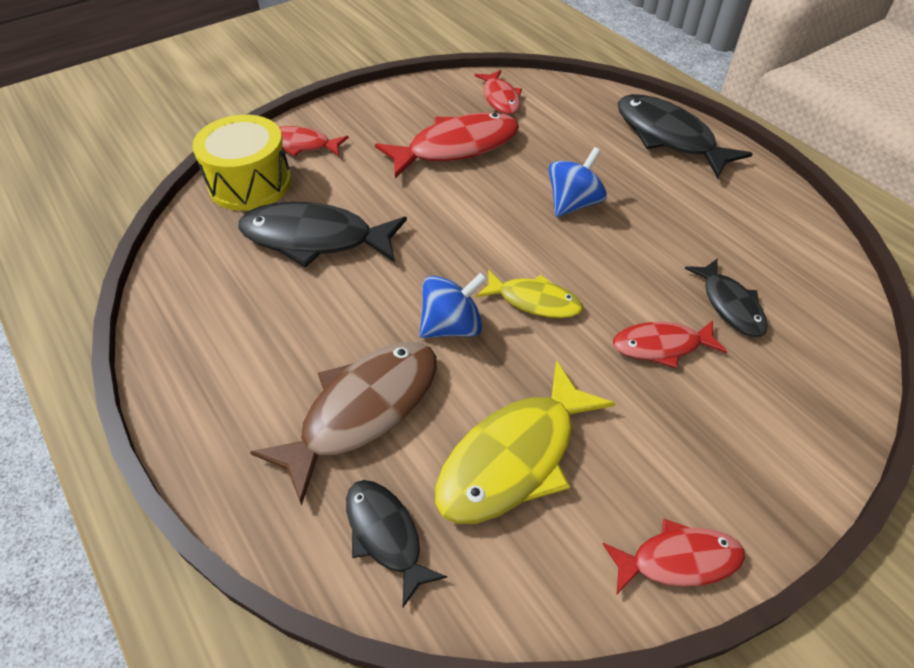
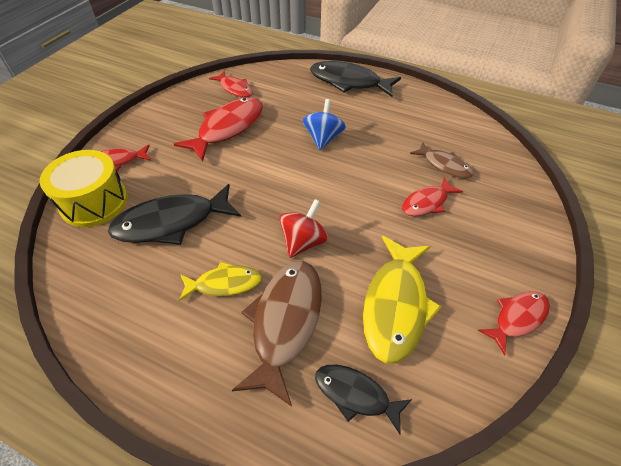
camera: 30 degrees left, 0 degrees up
blue spinning top [419,272,488,338] -> red spinning top [279,199,329,258]
yellow fish [476,270,583,318] -> yellow fish moved to [179,262,262,301]
black fish [685,258,768,337] -> brown fish [410,142,474,178]

